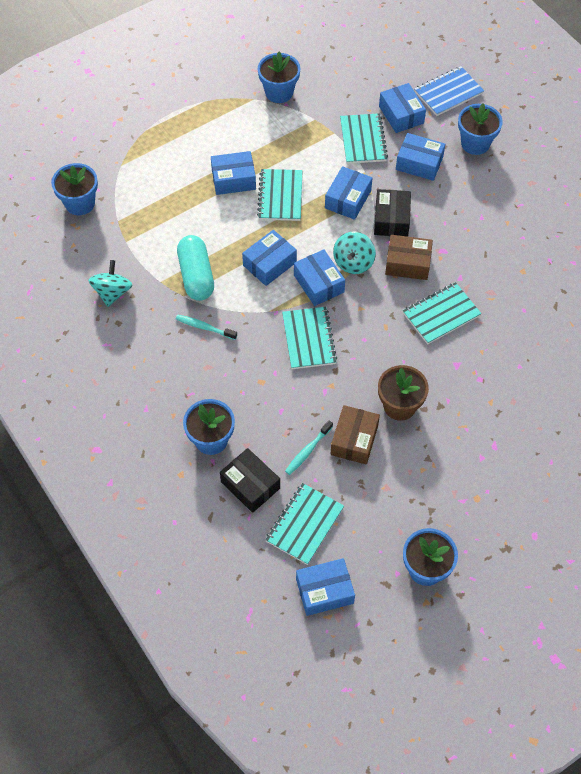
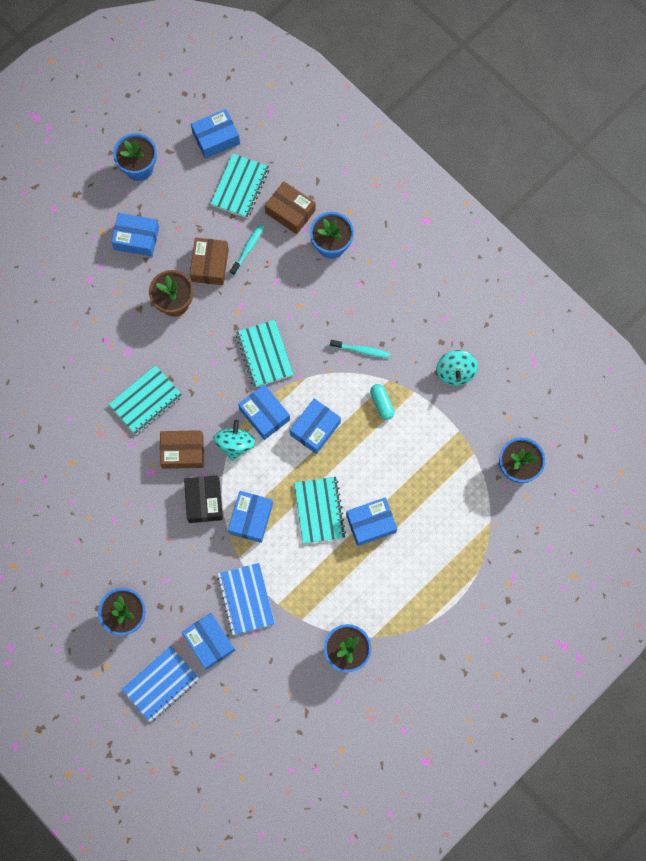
camera: 170 degrees right, 15 degrees up
turquoise capsule [177,235,214,301] -> turquoise capsule [370,384,395,420], size x0.54
black box [220,448,280,513] -> brown box [265,181,315,234]
turquoise notebook [340,113,388,164] -> blue notebook [217,563,275,635]
blue box [396,133,445,181] -> blue box moved to [111,213,159,257]

